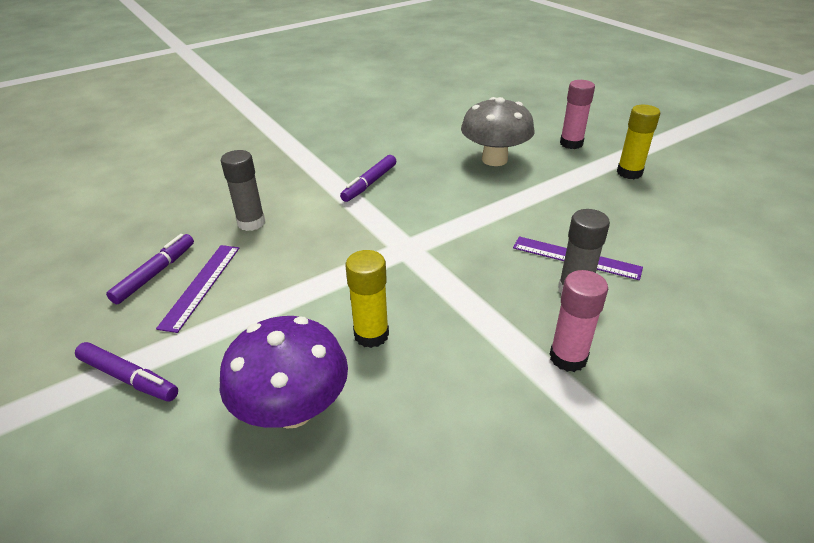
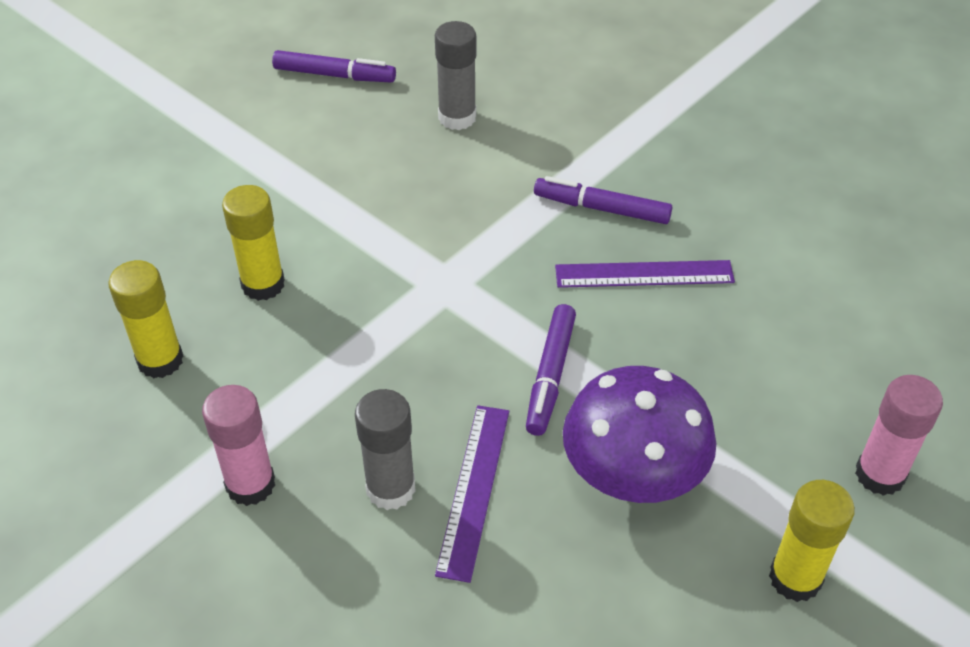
camera: 75 degrees right, 10 degrees up
purple marker [75,342,178,401] -> purple marker moved to [526,304,576,436]
purple ruler [156,245,239,333] -> purple ruler moved to [555,260,735,288]
purple mushroom [220,316,348,429] -> purple mushroom moved to [563,366,717,503]
grey mushroom [461,97,534,166] -> none
none -> yellow glue stick [108,260,183,379]

